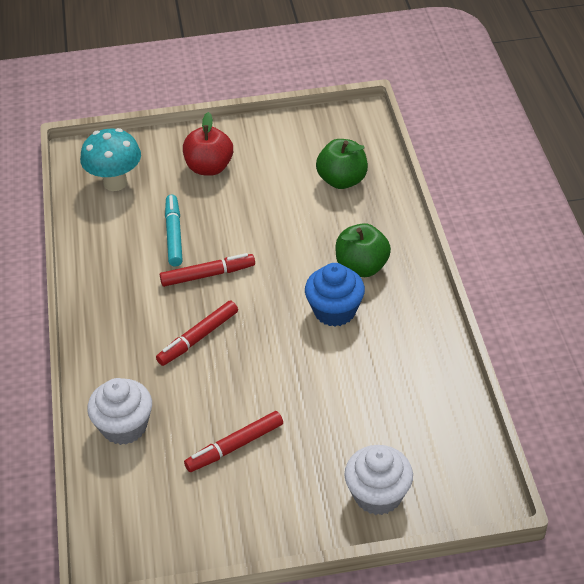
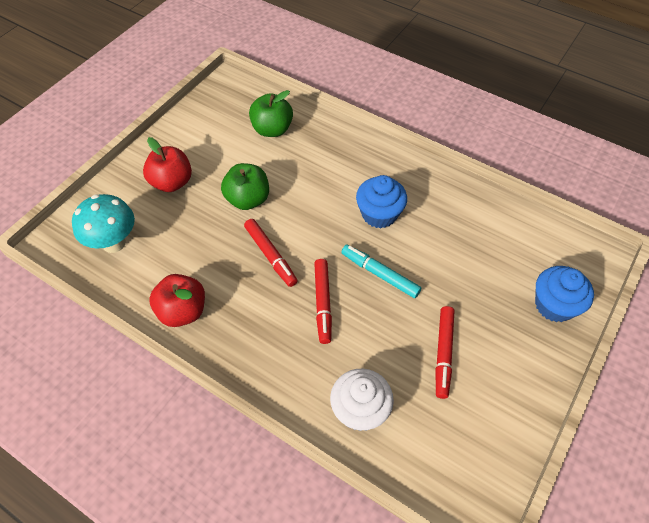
camera: 50 degrees left, 10 degrees up
red marker [160,253,255,287] -> red marker turned 120 degrees clockwise [244,219,298,287]
turquoise marker [165,195,183,266] -> turquoise marker moved to [341,244,421,298]
green apple [335,223,391,277] -> green apple moved to [221,163,269,210]
white cupcake [344,445,413,515] -> blue cupcake [535,266,594,322]
none -> red apple [149,274,205,327]

